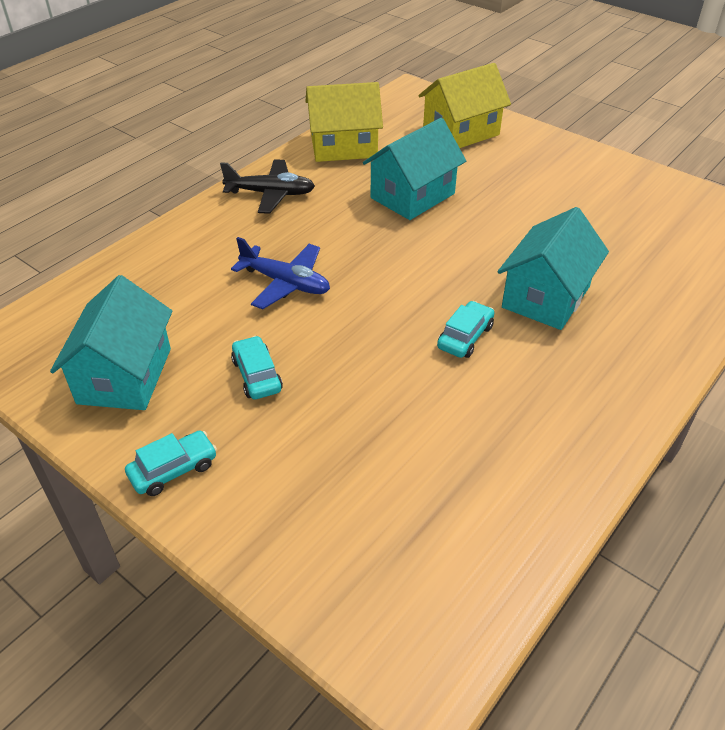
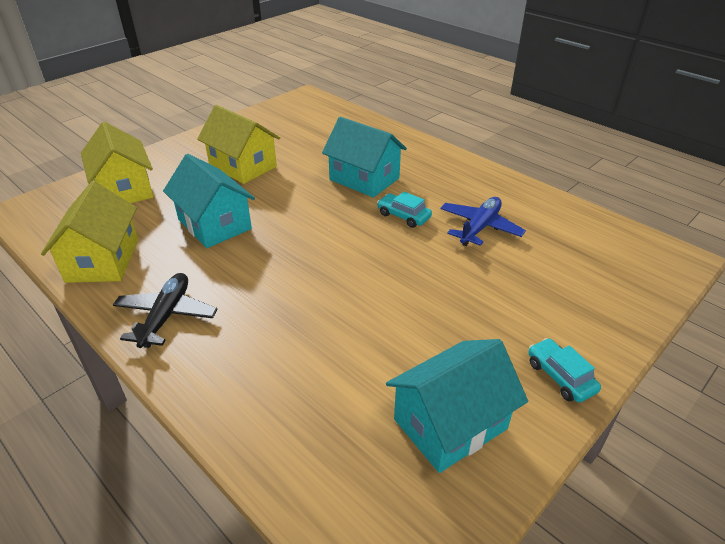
camera: 85 degrees left, 5 degrees down
turquoise house [50,275,173,410] -> turquoise house turned 45 degrees counterclockwise [386,339,528,473]
blue plane [231,237,330,309] -> blue plane moved to [440,197,526,246]
turquoise car [231,336,283,399] -> none
none -> yellow house [197,105,280,184]

